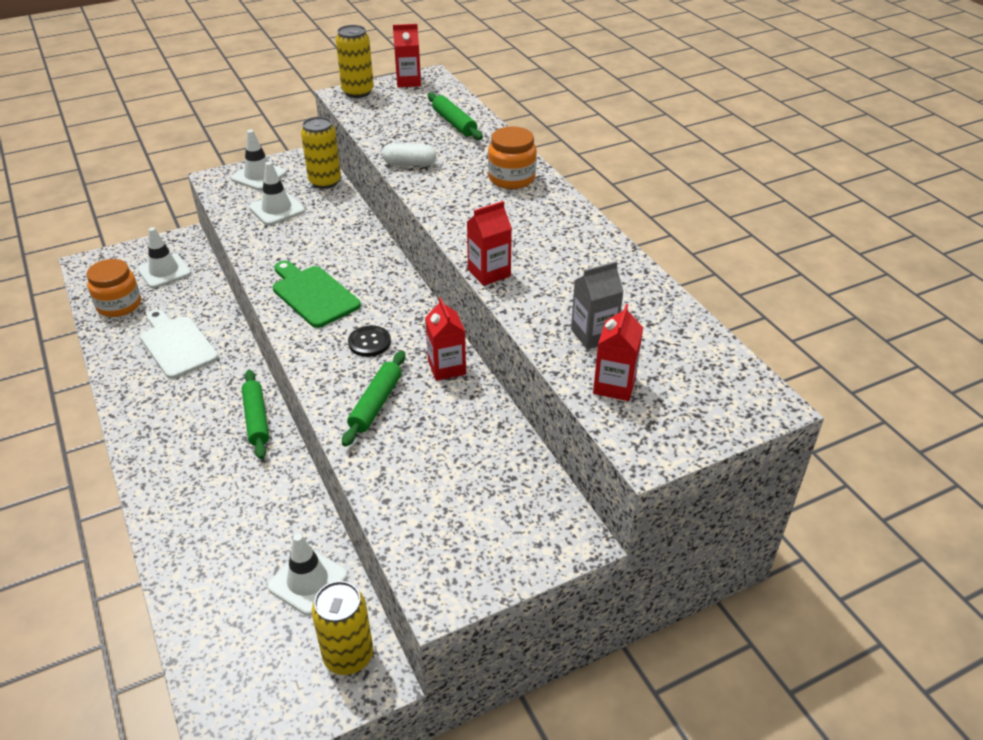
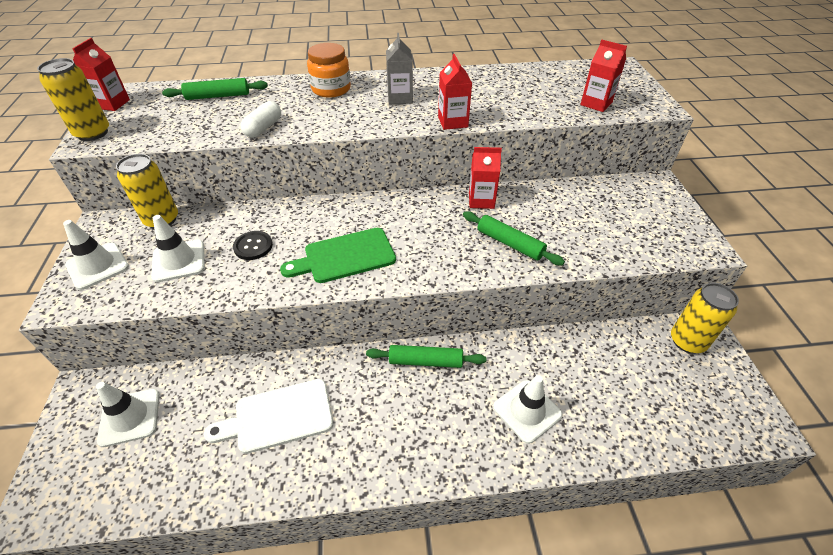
camera: 70 degrees left, 5 degrees up
orange jar [86,259,141,317] -> none
white traffic cone [267,533,348,615] -> white traffic cone moved to [493,375,563,444]
black button [348,325,391,357] -> black button moved to [233,231,273,260]
grey carton [571,261,624,350] -> grey carton moved to [386,33,413,104]

